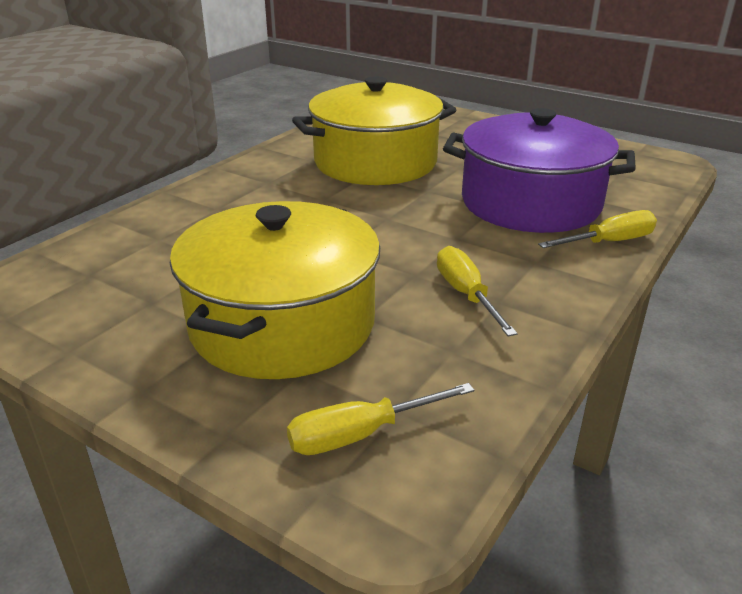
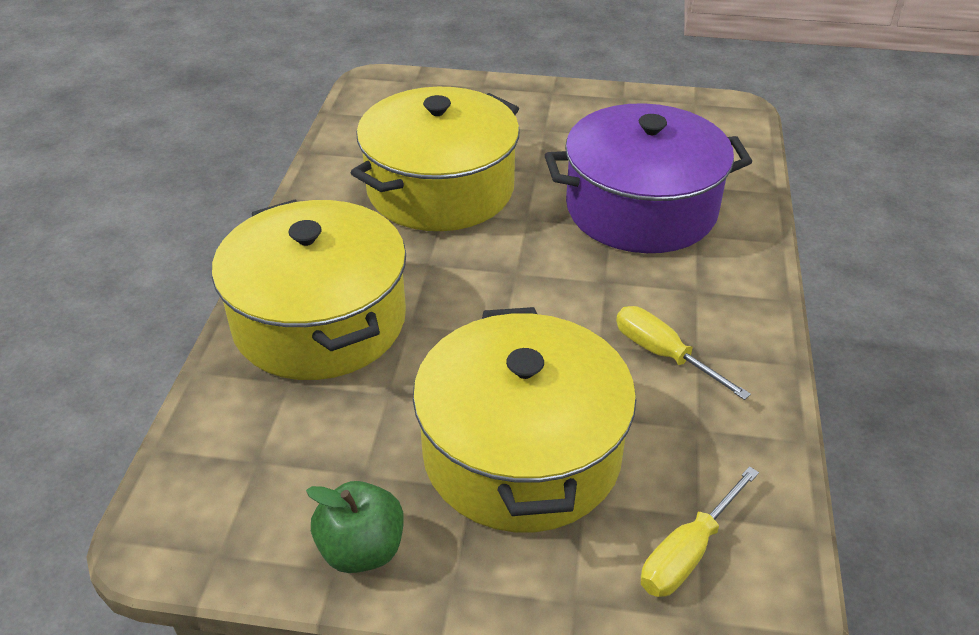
camera: 25 degrees left, 10 degrees up
yellow screwdriver [538,210,657,248] -> none
none -> yellow pot [212,200,406,380]
none -> green apple [306,481,404,573]

